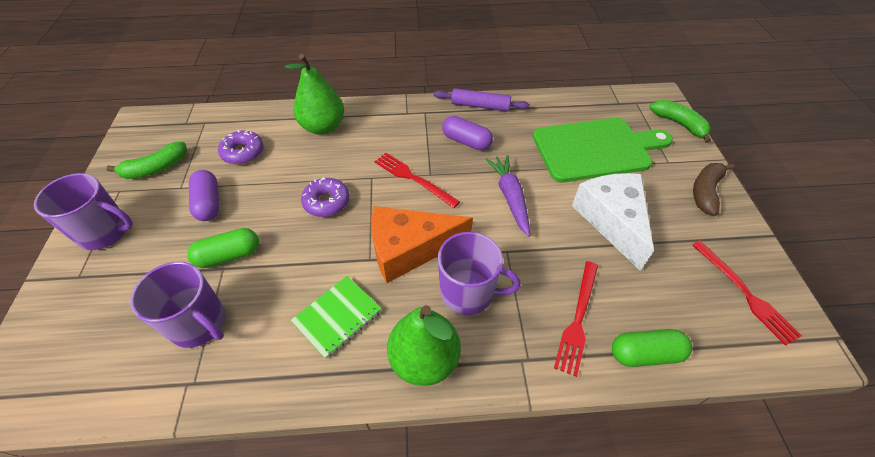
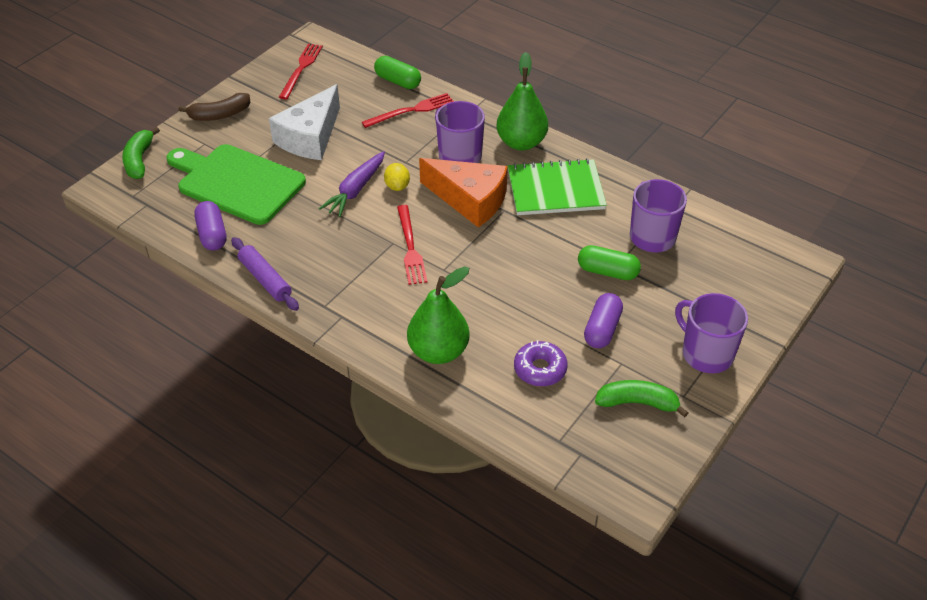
camera: 140 degrees left, 5 degrees down
green notebook [291,276,382,359] -> green notebook [508,158,607,215], size x1.53
purple donut [301,178,350,217] -> none
purple capsule [442,116,493,151] -> purple capsule moved to [194,201,226,251]
none -> yellow lemon [384,163,410,191]

